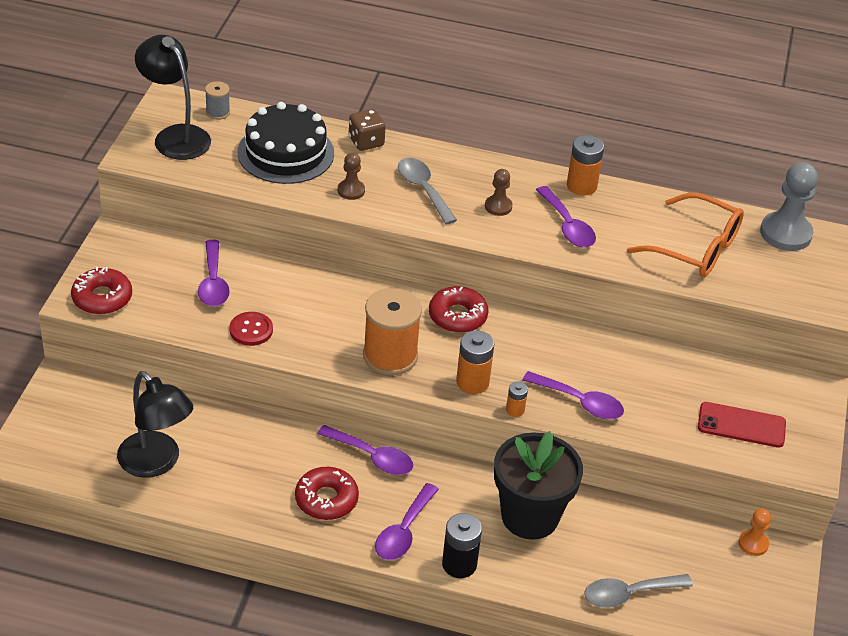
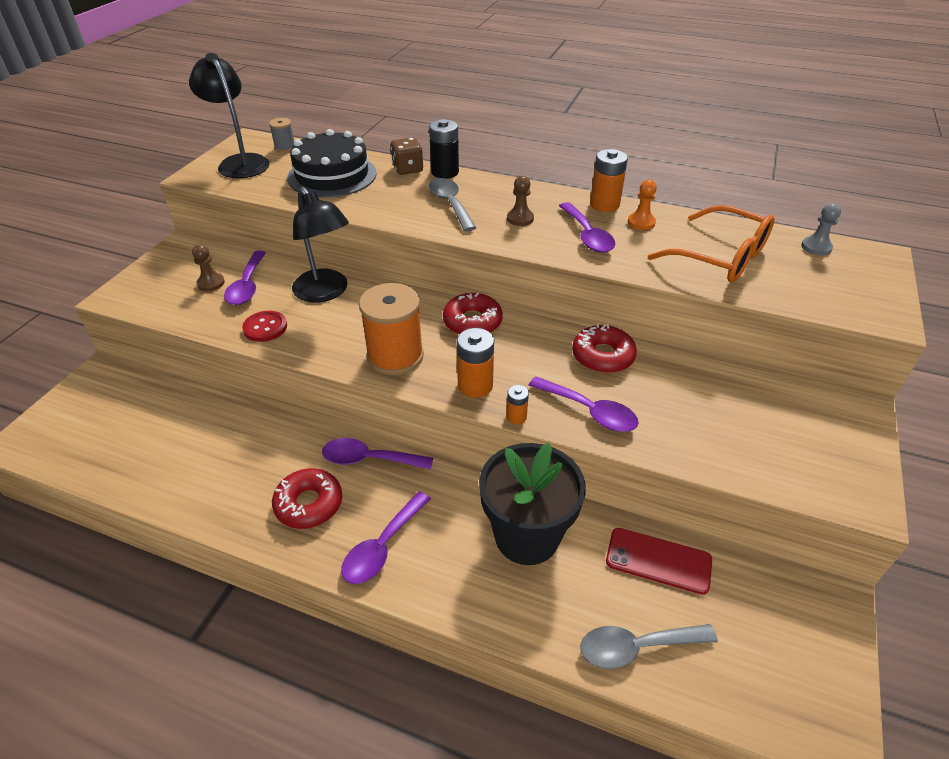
camera: 10 degrees right, 0 degrees up
red donut [71,267,132,315] -> red donut moved to [572,323,637,373]
black lamp [117,371,193,478] -> black lamp moved to [292,187,349,303]
purple spoon [317,425,413,475] -> purple spoon turned 150 degrees clockwise [322,438,433,470]
brown pawn [338,153,365,200] -> brown pawn moved to [192,245,225,291]
black battery [442,513,482,578] -> black battery moved to [429,119,459,178]
red phone [698,402,786,448] -> red phone moved to [606,528,712,595]
orange pawn [738,508,771,556] -> orange pawn moved to [628,180,657,230]
grey pawn [760,162,818,251] -> grey pawn [801,203,841,256], size x0.53

